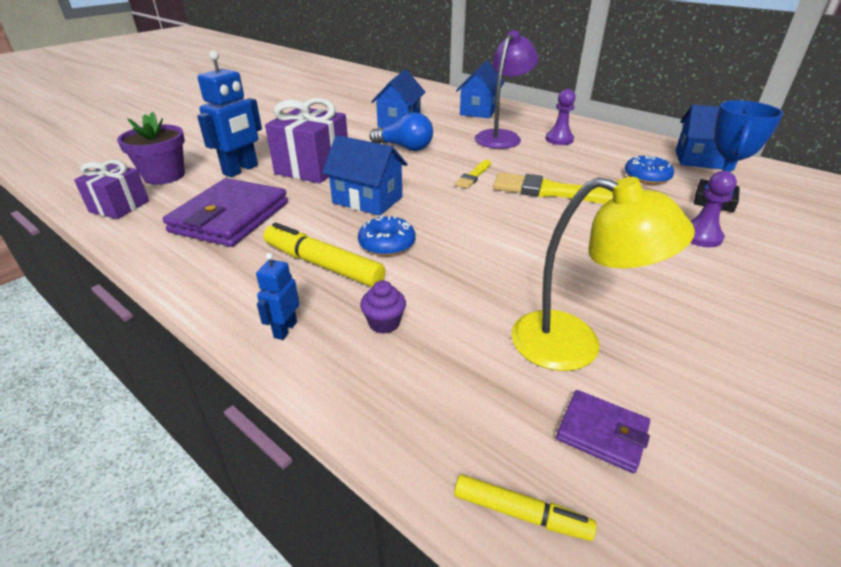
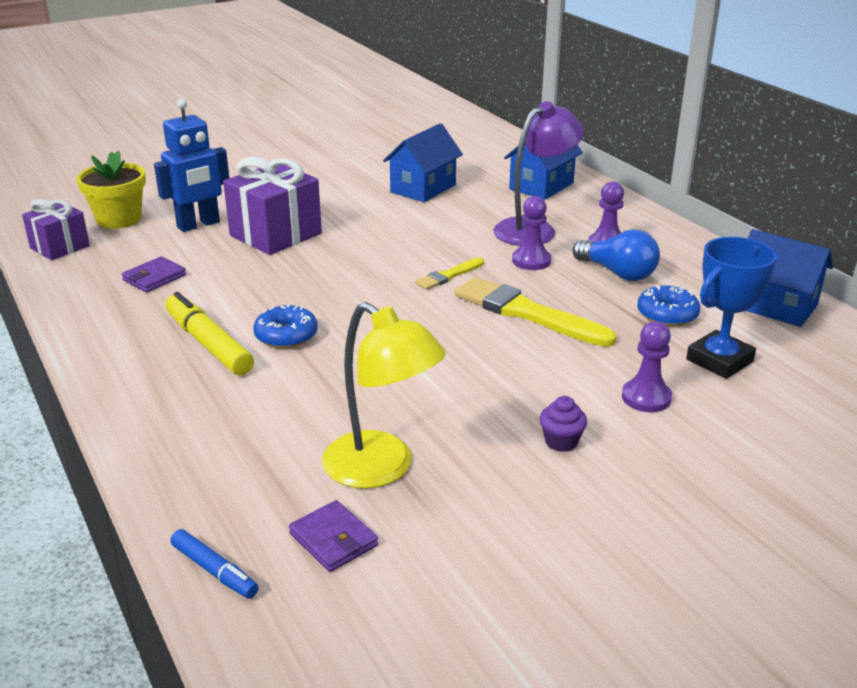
camera: 20 degrees right, 5 degrees down
purple flower pot [117,112,185,185] -> yellow flower pot [76,151,146,229]
purple wallet [163,178,288,247] -> purple wallet [122,256,186,293], size x0.48
blue robot [256,253,300,340] -> none
blue house [322,135,408,216] -> none
purple cupcake [360,280,406,334] -> purple cupcake moved to [540,396,587,452]
blue light bulb [369,112,433,151] -> blue light bulb moved to [573,229,660,281]
yellow marker [454,475,597,541] -> blue marker [170,529,259,599]
none -> purple pawn [512,196,551,270]

